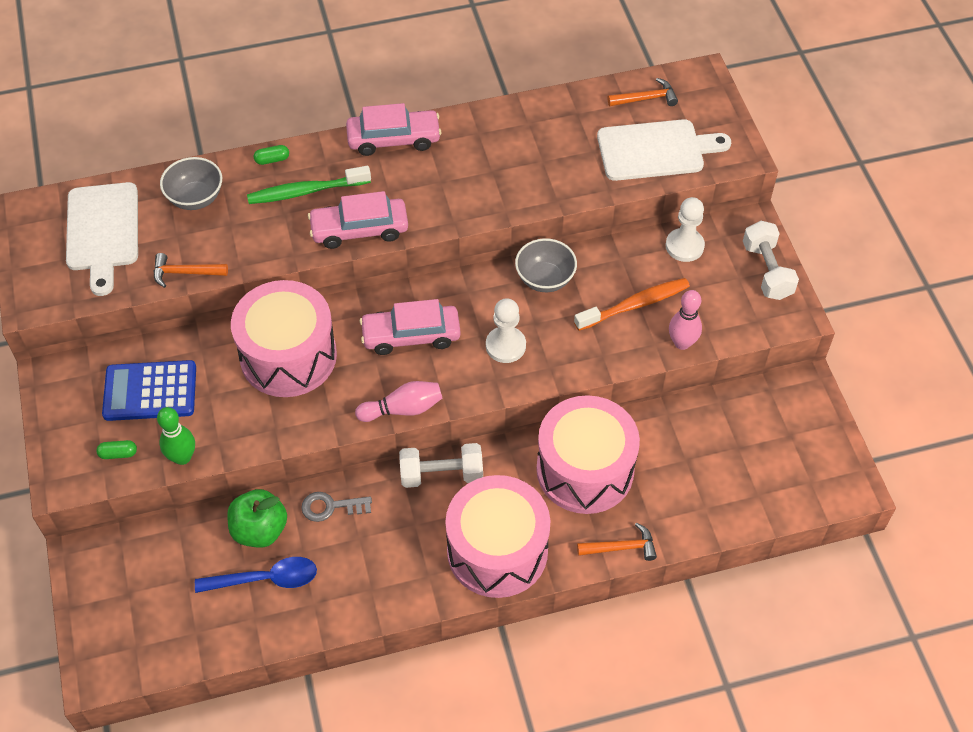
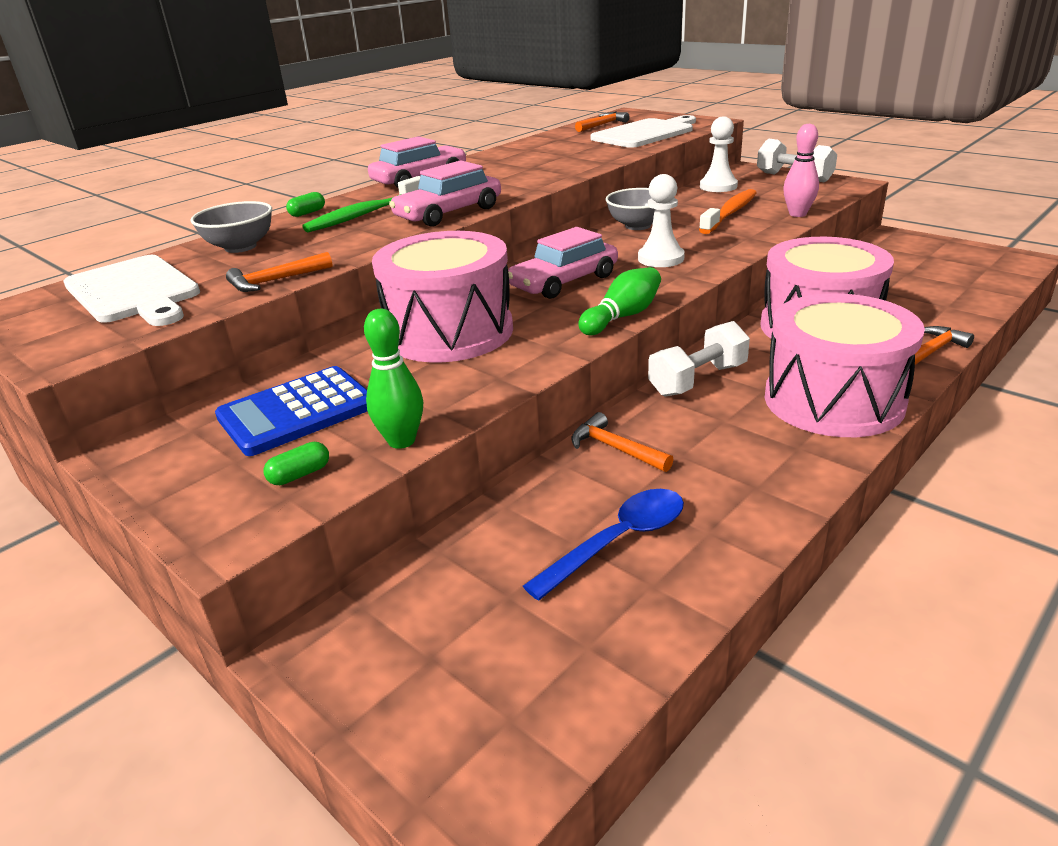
camera: 30 degrees left, 25 degrees down
green apple [227,489,287,548] -> none
grey key [301,492,372,522] -> orange hammer [571,412,674,472]
pink bowling pin [355,381,442,422] -> green bowling pin [578,267,661,335]

